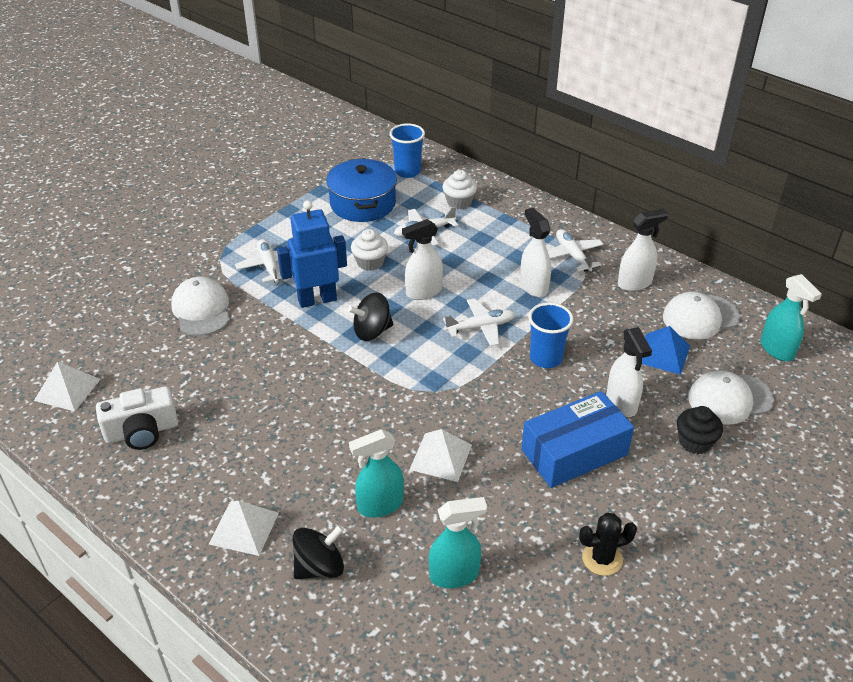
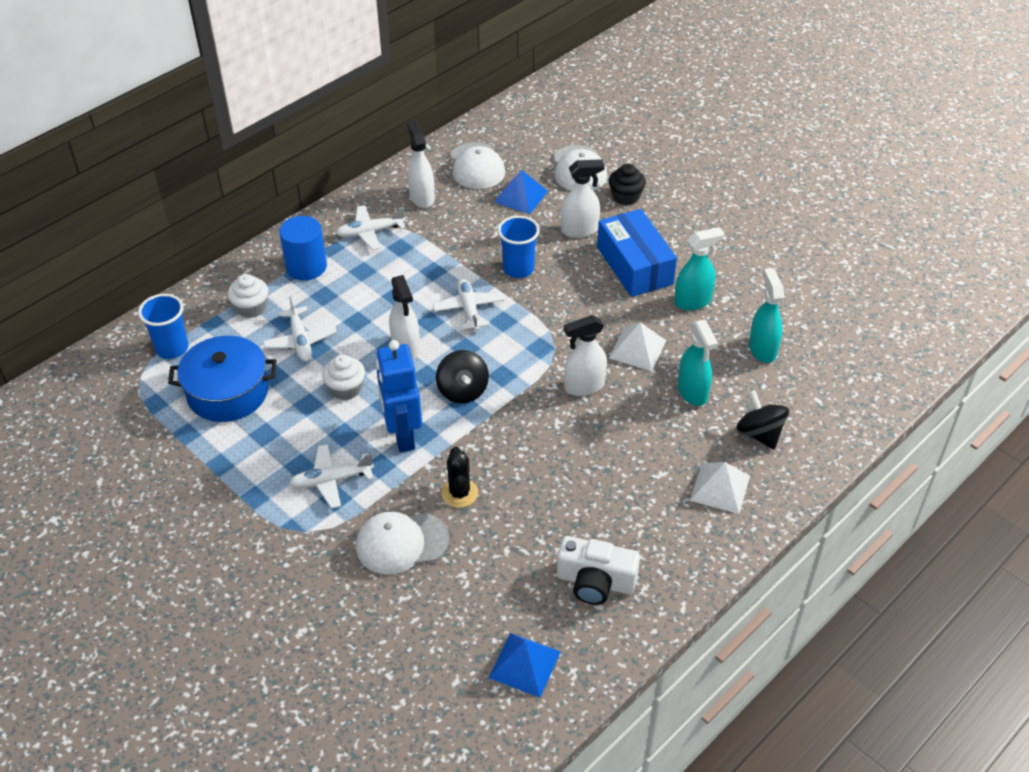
camera: 85 degrees left, 5 degrees up
white pyramid [34,362,101,412] -> blue pyramid [489,633,561,698]
white camera [96,386,178,450] -> white camera turned 120 degrees clockwise [557,536,640,605]
white spray bottle [520,208,551,297] -> white spray bottle moved to [564,315,607,396]
black cactus [579,513,637,576] -> black cactus moved to [441,447,478,508]
turquoise spray bottle [760,274,822,361] -> turquoise spray bottle moved to [674,227,724,310]
none -> blue cylinder [279,216,327,280]

